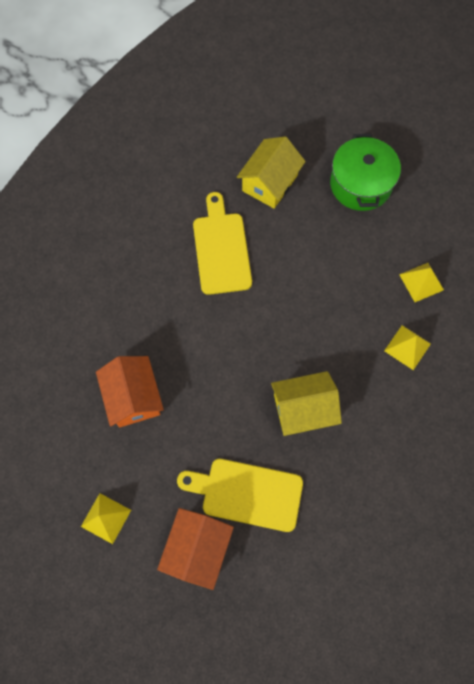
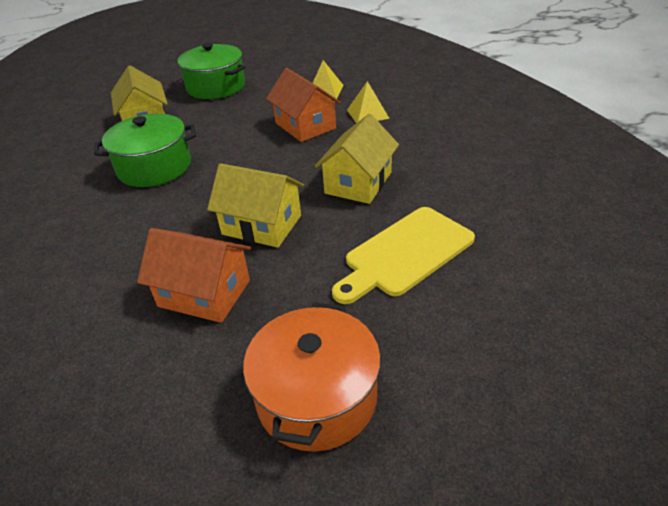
camera: 50 degrees left, 30 degrees down
yellow pyramid [81,493,131,544] -> orange pot [243,303,381,452]
orange house [157,508,234,590] -> orange house moved to [266,68,341,142]
yellow cutting board [193,192,252,295] -> green pot [94,114,196,187]
none -> yellow house [207,163,304,248]

